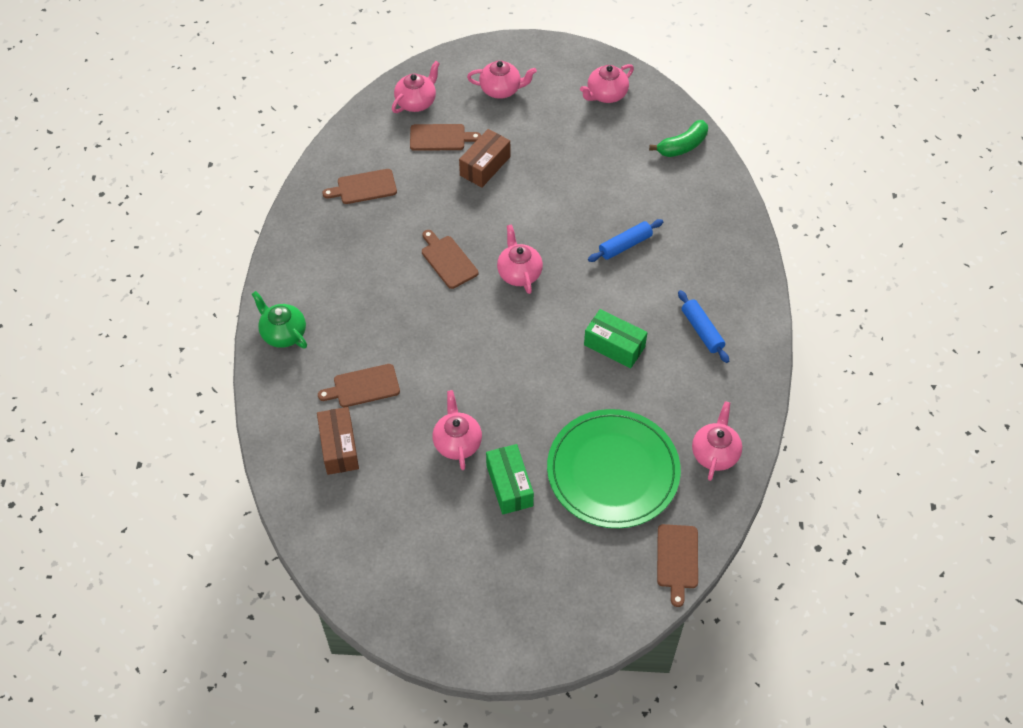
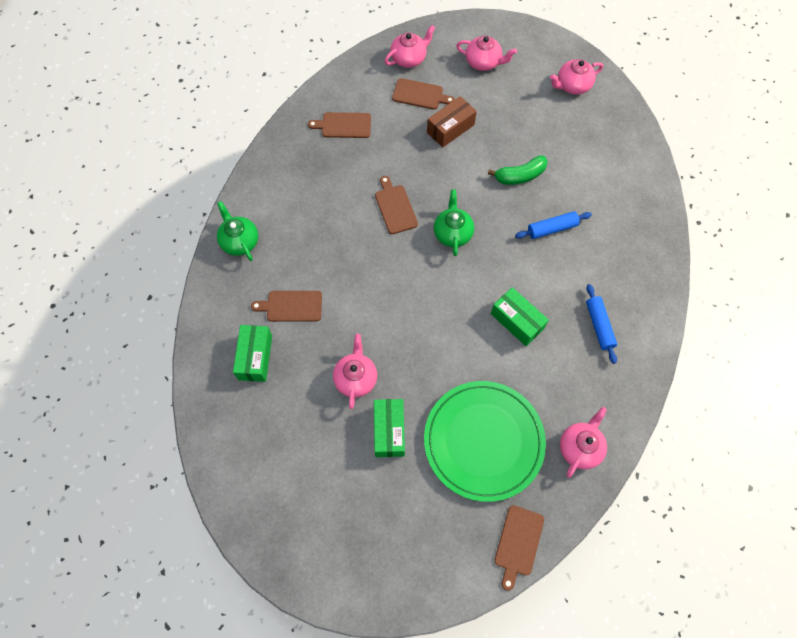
camera: 15 degrees right, 10 degrees up
brown box [317,407,359,475] -> green box [233,325,272,382]
pink teapot [497,224,543,294] -> green teapot [434,190,474,256]
green banana [649,120,708,157] -> green banana moved to [488,155,548,185]

